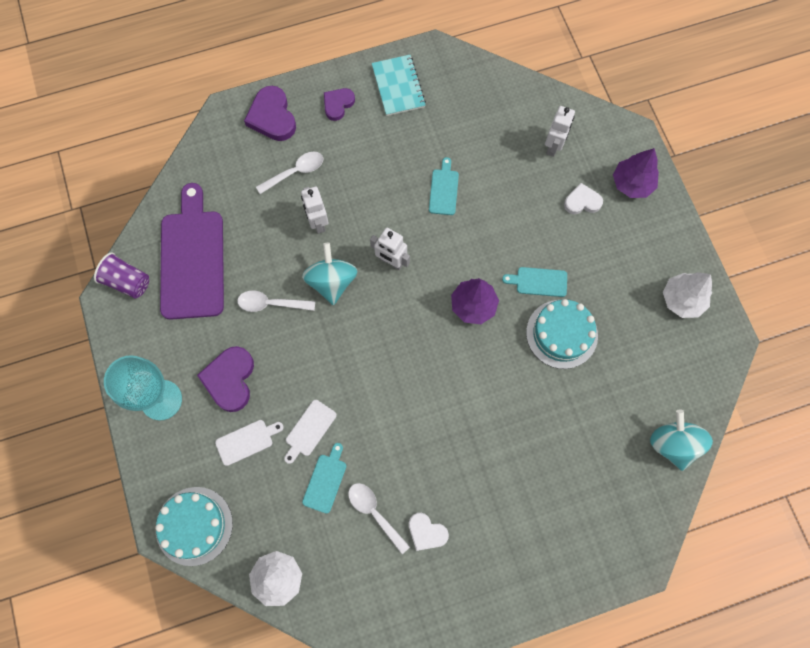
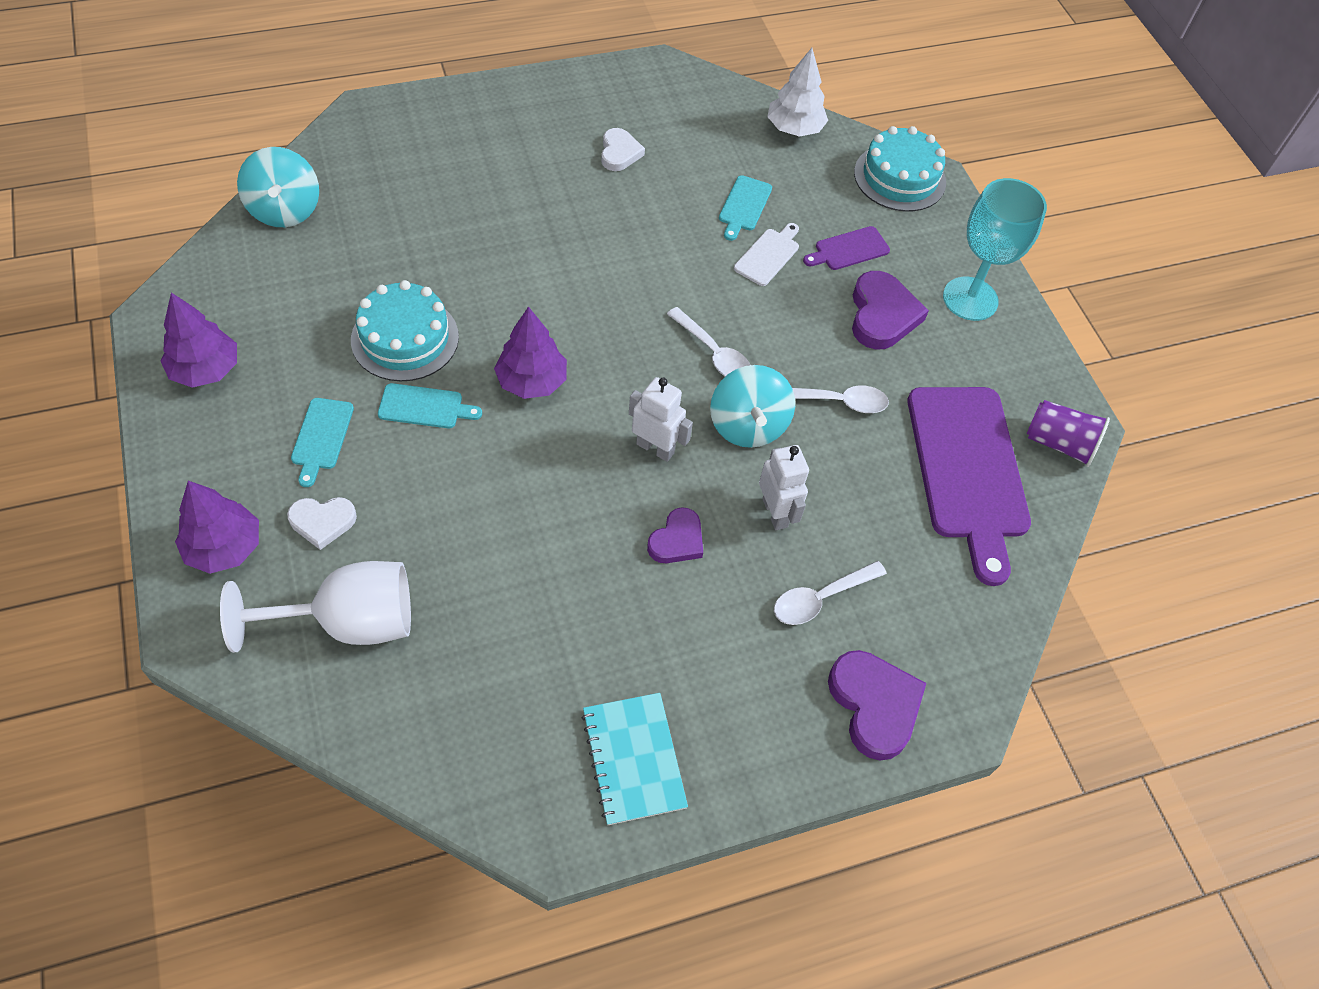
camera: 175 degrees right, 15 degrees down
white cutting board [215,420,284,466] -> purple cutting board [803,226,890,270]
purple heart [324,88,355,121] -> purple heart moved to [647,507,703,563]
white spoon [348,483,410,554] -> white spoon moved to [667,307,750,376]
white heart [409,513,449,551] -> white heart turned 60 degrees clockwise [601,128,645,171]
turquoise cutting board [429,157,459,215] -> turquoise cutting board moved to [291,398,354,487]
white robot [545,106,575,157] -> white goblet [220,561,411,653]
white tree [663,272,712,318] -> purple tree [161,292,237,388]

